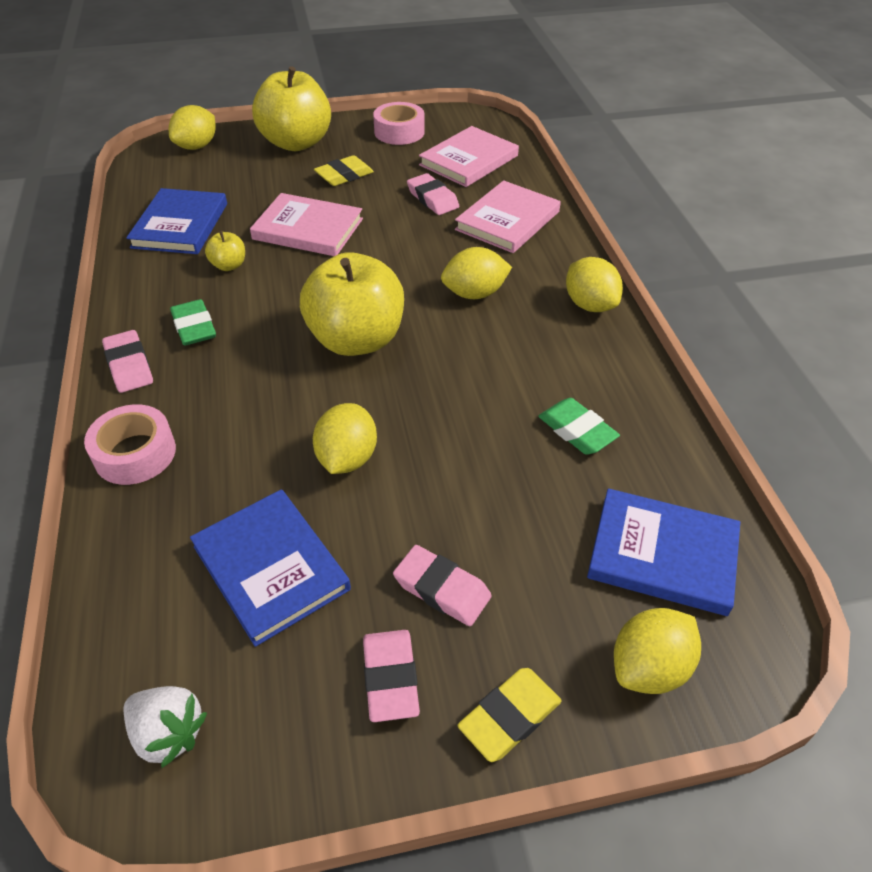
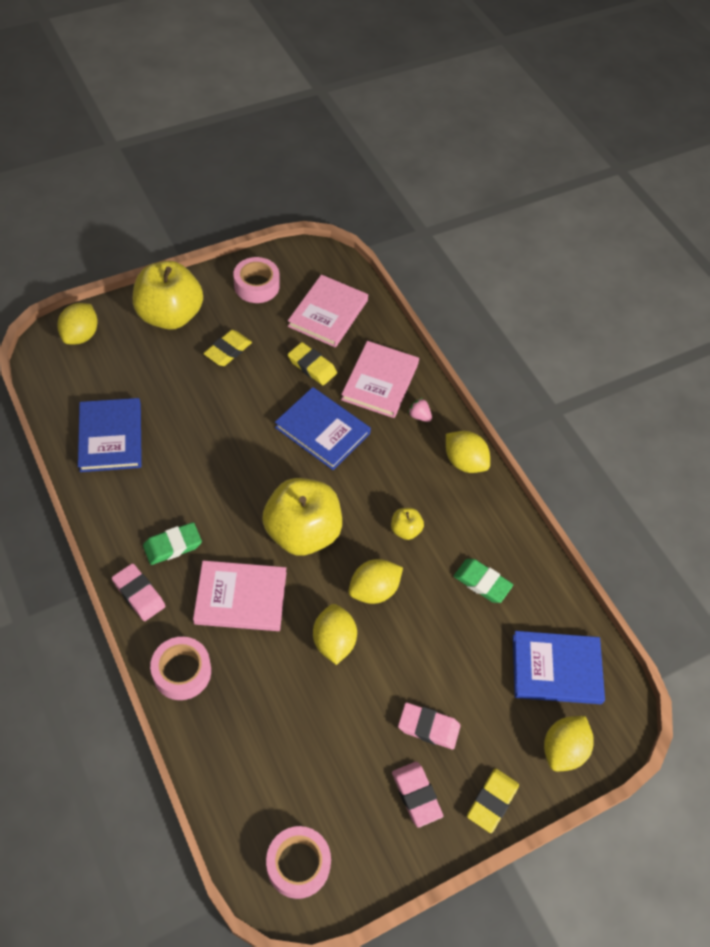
camera: 20 degrees left, 10 degrees up
white strawberry [124,686,207,768] -> pink tape [266,826,331,899]
green eraser [170,299,216,346] -> green eraser turned 75 degrees counterclockwise [143,522,202,565]
blue book [190,489,351,647] -> blue book moved to [275,387,371,470]
yellow apple [205,231,245,271] -> yellow apple moved to [391,508,424,540]
pink book [250,193,363,256] -> pink book moved to [193,560,286,631]
pink eraser [407,173,459,215] -> yellow eraser [288,342,337,385]
yellow lemon [441,247,512,299] -> yellow lemon moved to [349,559,403,604]
none -> pink strawberry [408,398,432,422]

